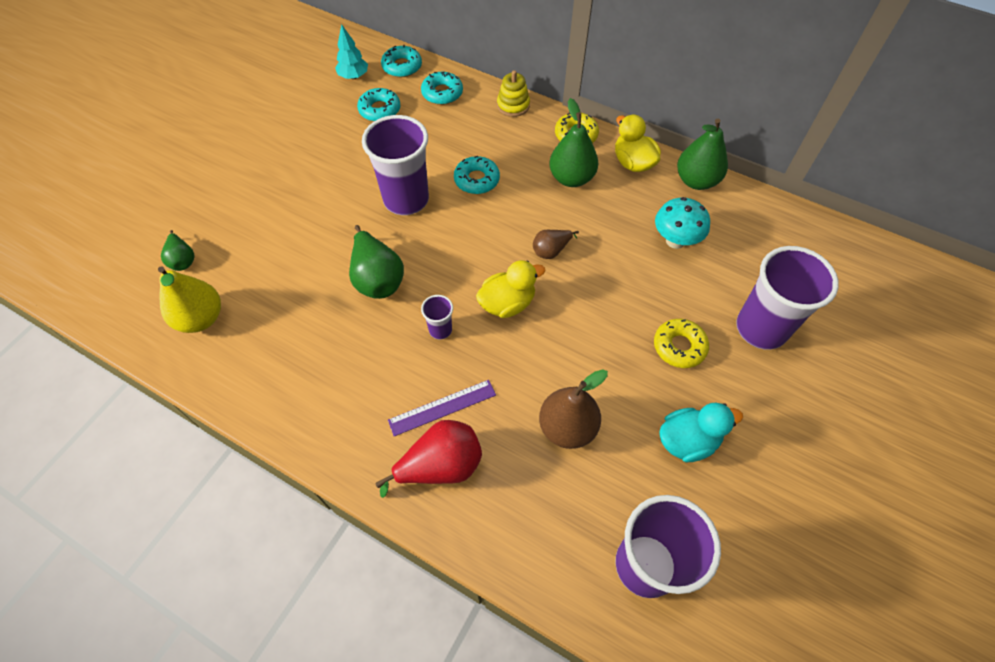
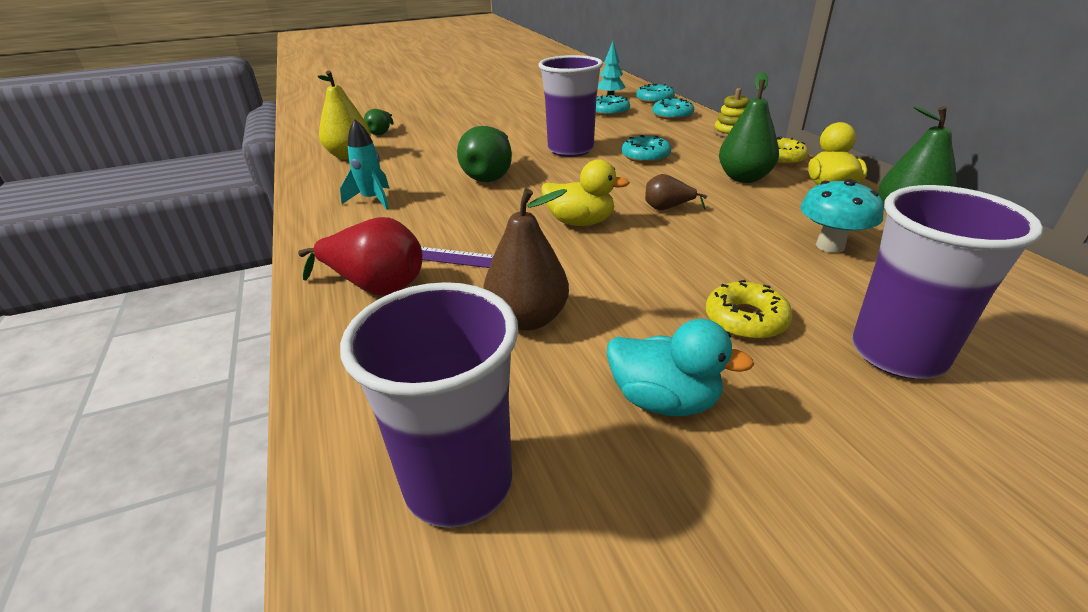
camera: 40 degrees right, 25 degrees down
purple cup [421,295,453,339] -> none
none -> turquoise rocket [340,119,390,210]

